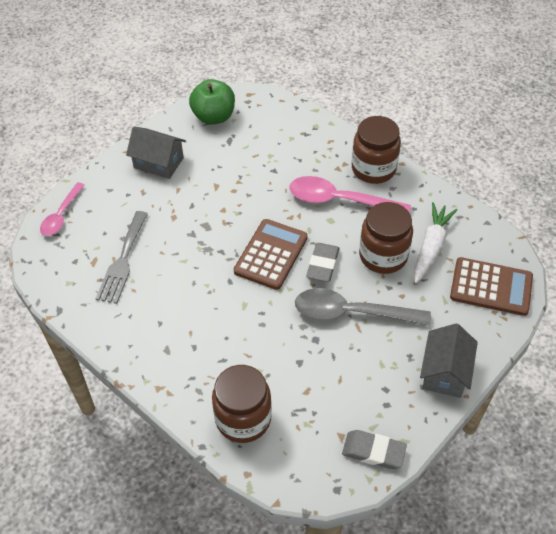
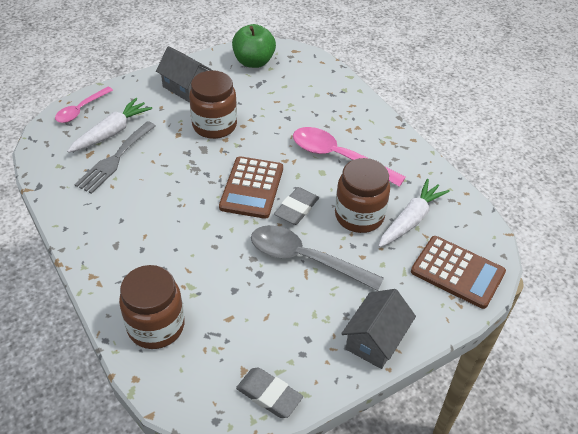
camera: 15 degrees right, 5 degrees down
brown calculator [234,219,308,290] -> brown calculator turned 150 degrees clockwise [219,156,283,219]
brown jar [352,116,401,184] -> brown jar moved to [189,70,237,139]
none -> white carrot [67,98,152,153]

